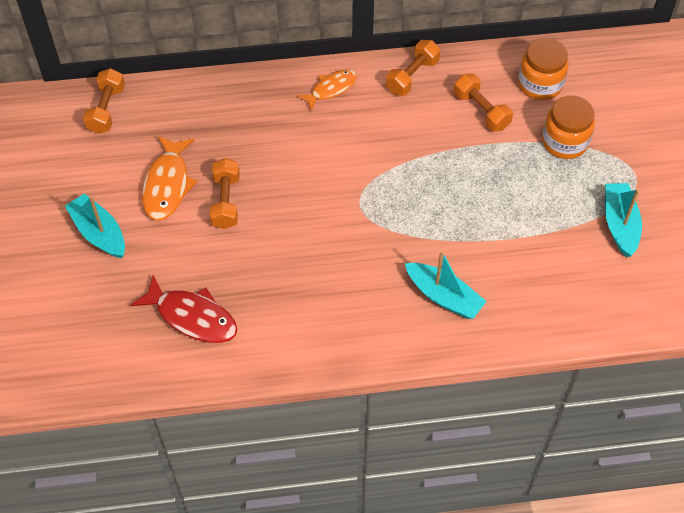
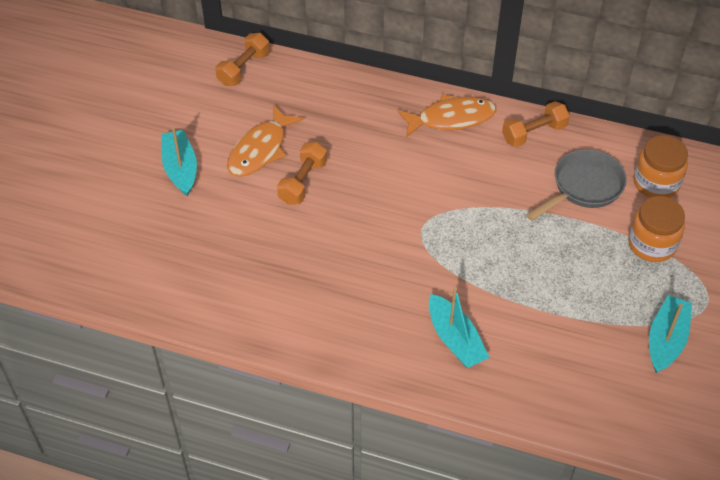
camera: 25 degrees right, 5 degrees down
red fish [131,275,237,343] -> none
orange fish [297,69,357,111] -> orange fish [397,94,496,138], size x1.52
orange dumbbell [454,73,513,132] -> grey pan [526,149,627,221]

